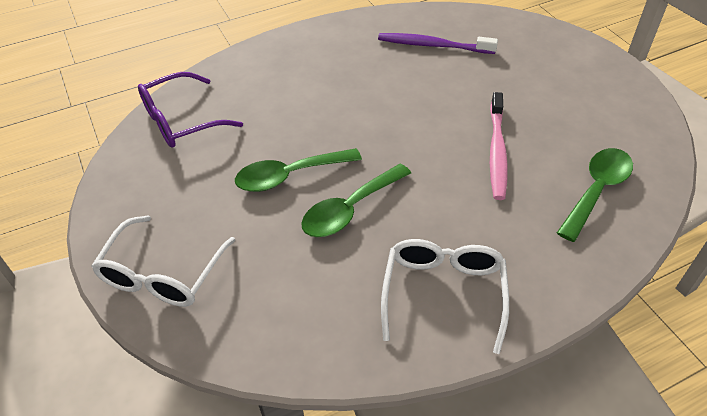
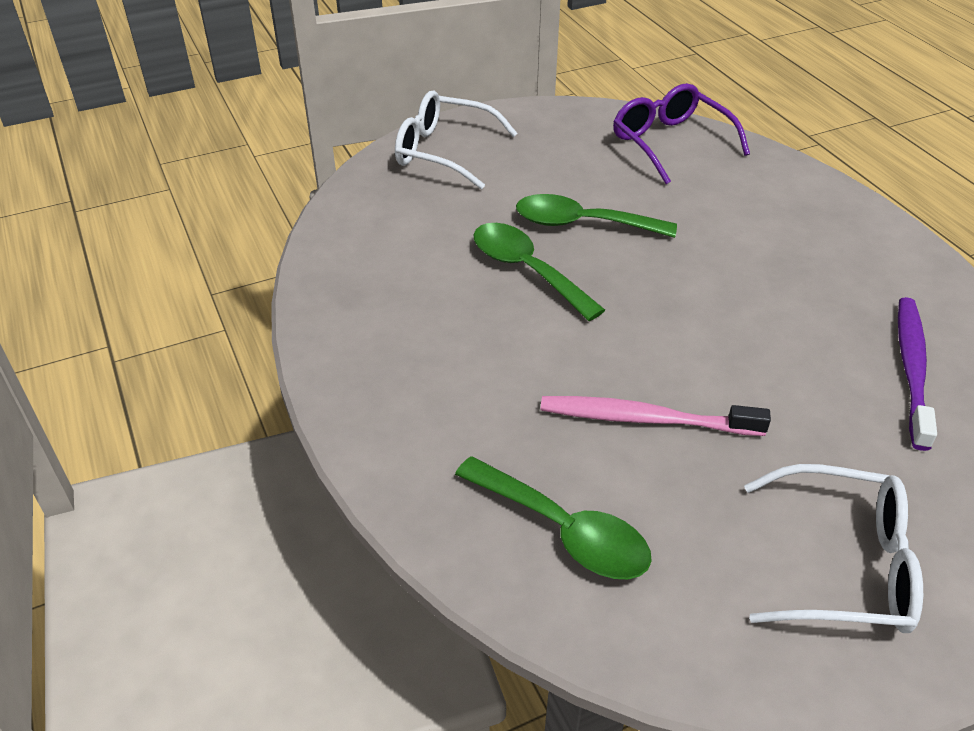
camera: 90 degrees right, 5 degrees down
green spoon [235,148,362,192] -> green spoon turned 60 degrees counterclockwise [516,194,677,238]
white glasses [381,239,509,354] -> white glasses moved to [744,464,923,633]

